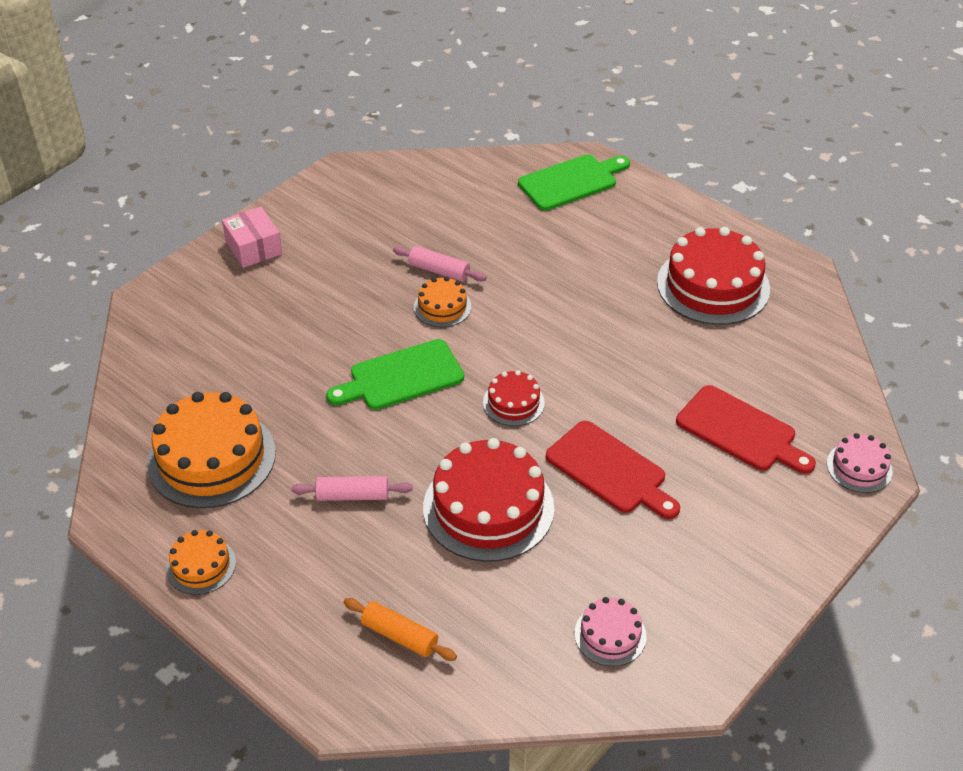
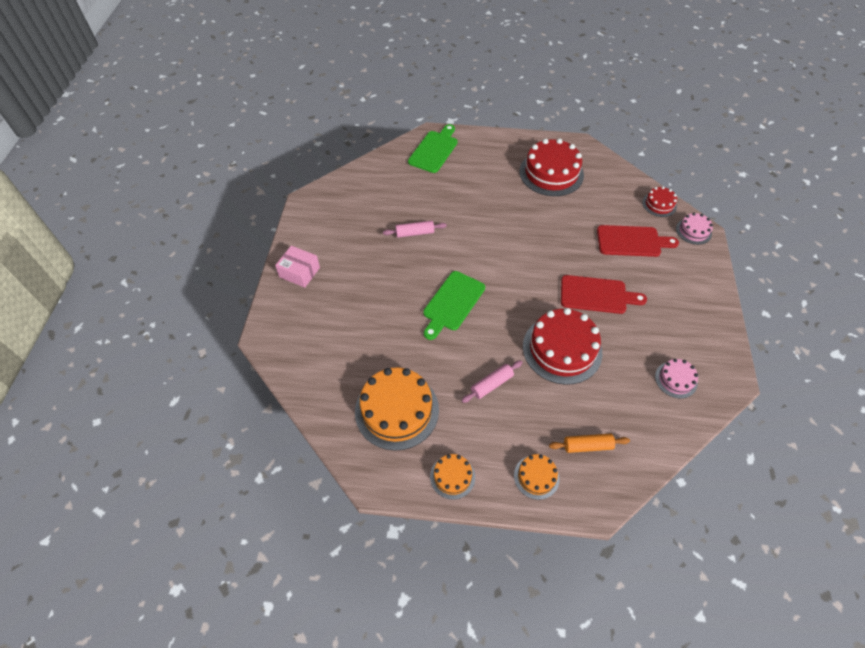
camera: 35 degrees left, 10 degrees up
orange cake [414,277,471,327] -> orange cake moved to [514,454,560,500]
red cake [483,370,545,426] -> red cake moved to [642,186,677,217]

